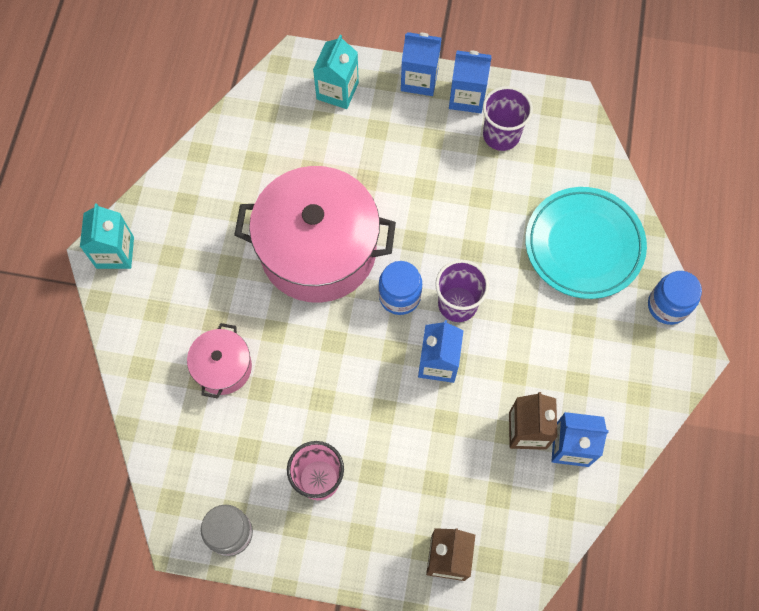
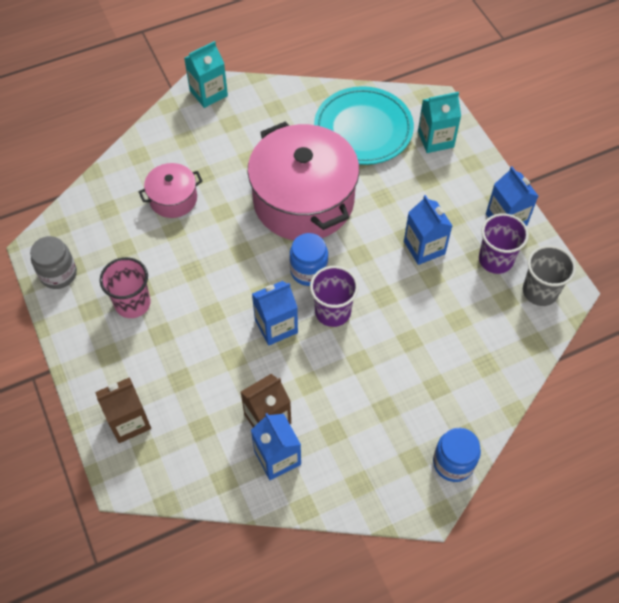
camera: 55 degrees right, 10 degrees down
blue carton [401,32,441,96] -> blue carton moved to [404,195,452,265]
turquoise plate [525,187,647,299] -> turquoise plate moved to [314,86,414,165]
none -> grey cup [523,245,576,306]

